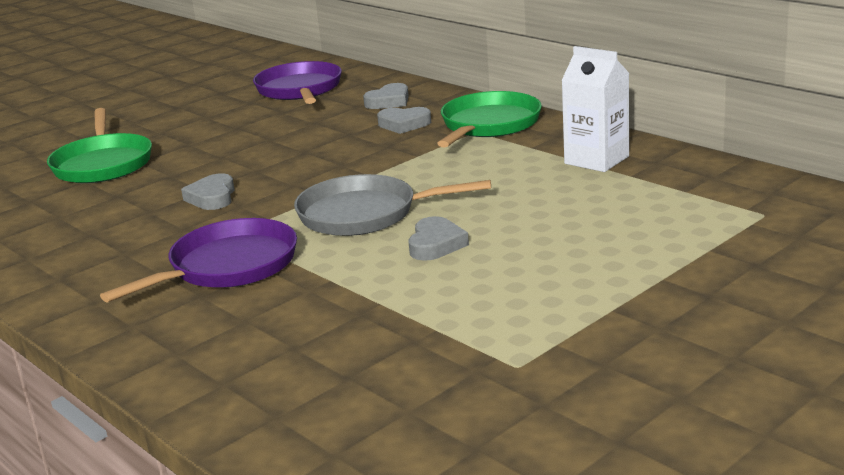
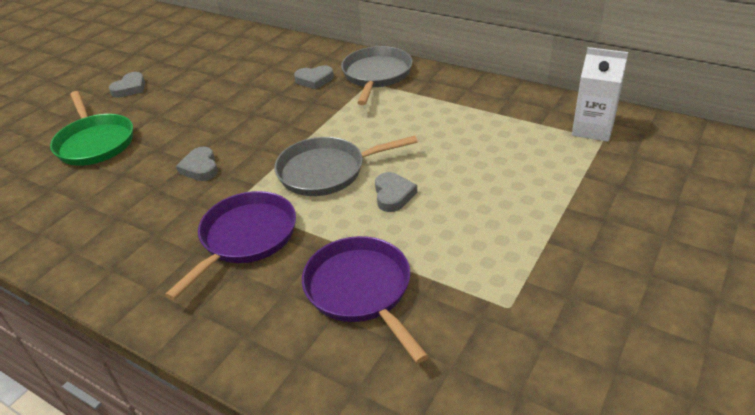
camera: 15 degrees left, 15 degrees up
purple pan [253,61,342,104] -> purple pan moved to [302,236,428,364]
grey heart [363,83,409,109] -> grey heart moved to [109,72,145,98]
green pan [437,91,542,147] -> grey pan [341,46,413,105]
white carton [561,46,629,172] -> white carton moved to [572,47,628,142]

